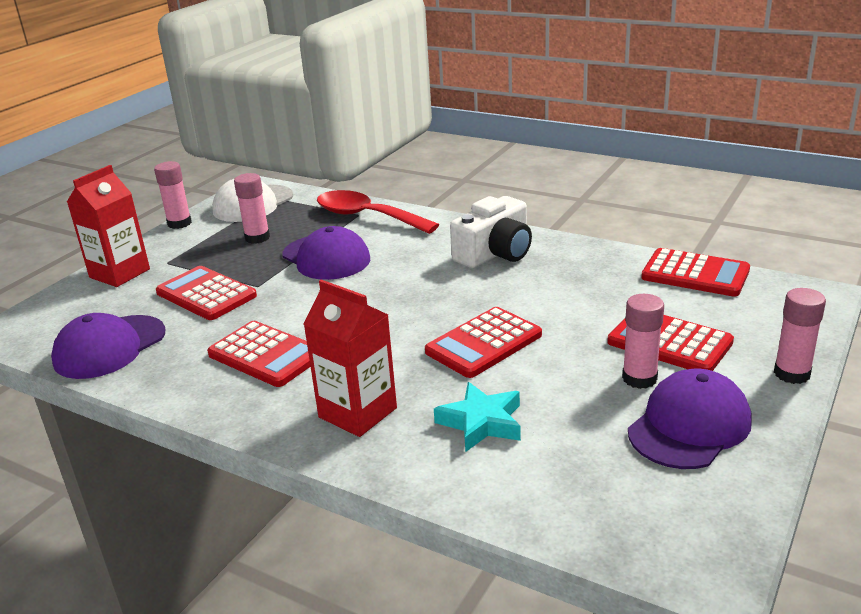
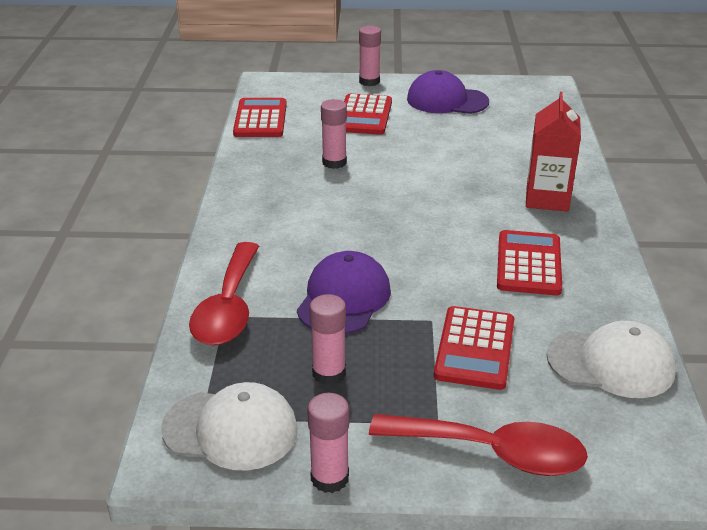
camera: 120 degrees left, 5 degrees up
purple cap [51,313,165,379] -> white cap [547,321,676,398]
red carton [67,165,150,287] -> red spoon [369,414,588,476]
red calculator [425,307,542,378] -> none
turquoise star [434,382,521,452] -> none
white camera [450,196,532,268] -> none
pink glue stick [622,294,664,389] -> pink glue stick moved to [321,99,347,169]

